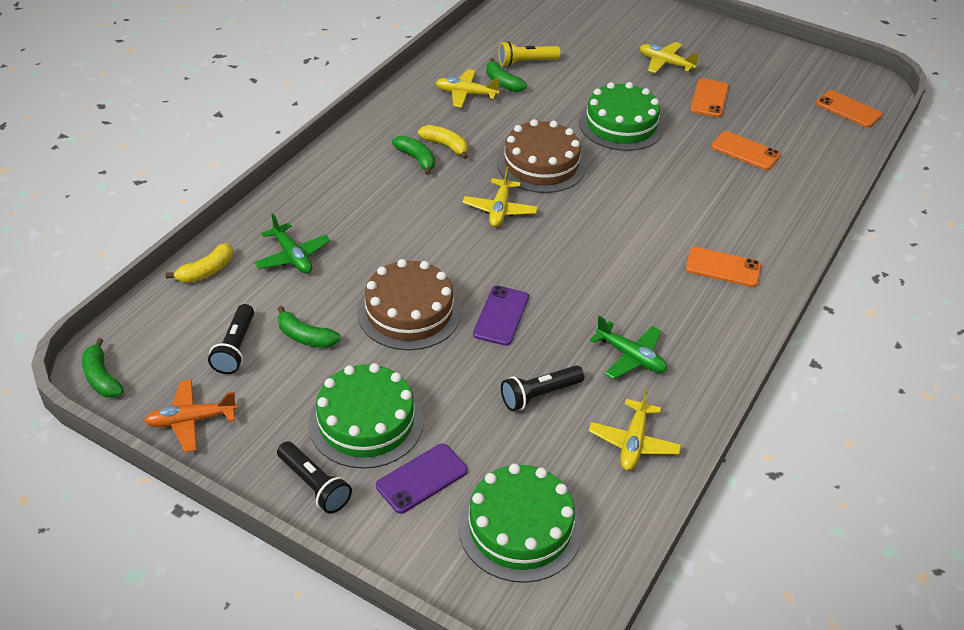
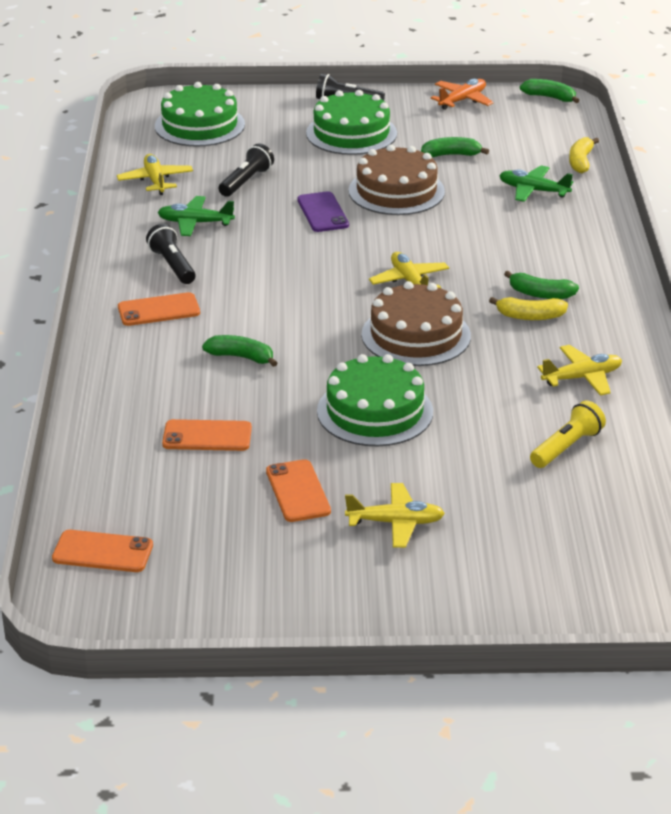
camera: 150 degrees right, 10 degrees down
black flashlight [208,304,254,374] -> black flashlight moved to [146,224,196,284]
purple phone [376,443,468,514] -> none
green banana [486,58,527,92] -> green banana moved to [202,335,277,367]

